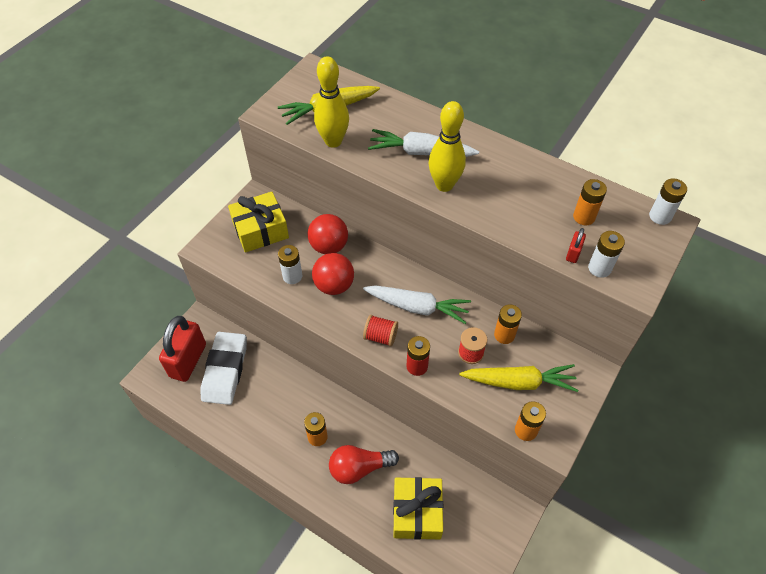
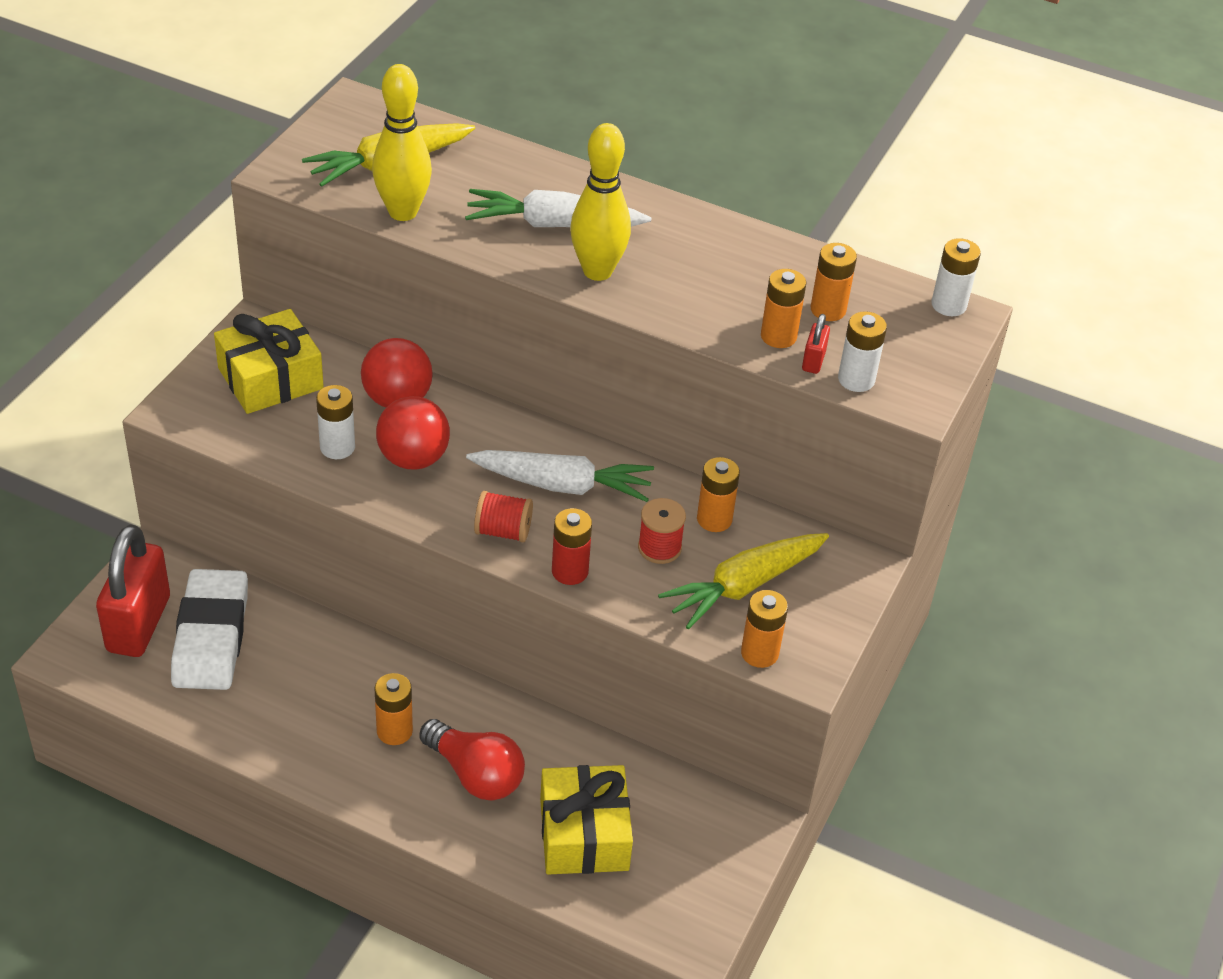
camera: 10 degrees left, 10 degrees down
red light bulb [329,445,399,484] -> red light bulb turned 120 degrees counterclockwise [419,719,525,801]
yellow carrot [459,364,578,392] -> yellow carrot turned 150 degrees clockwise [658,533,829,629]
none -> orange battery [761,269,806,348]

